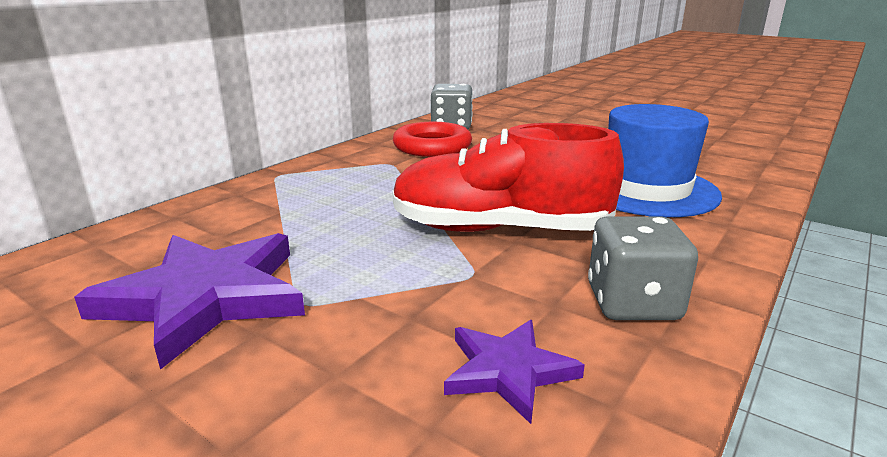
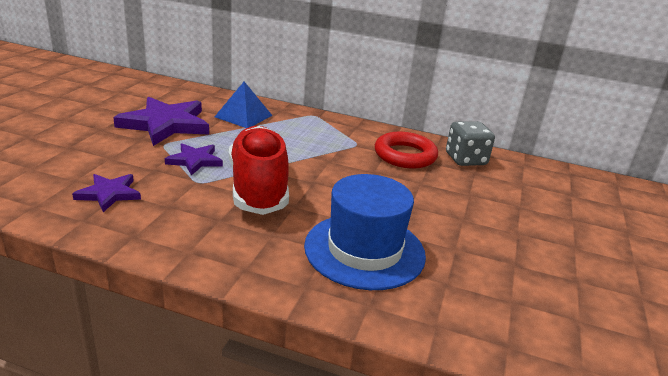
camera: 70 degrees right, 5 degrees up
grey dice [588,216,698,320] -> none
none -> purple star [165,143,223,176]
none -> blue pyramid [215,82,273,128]

